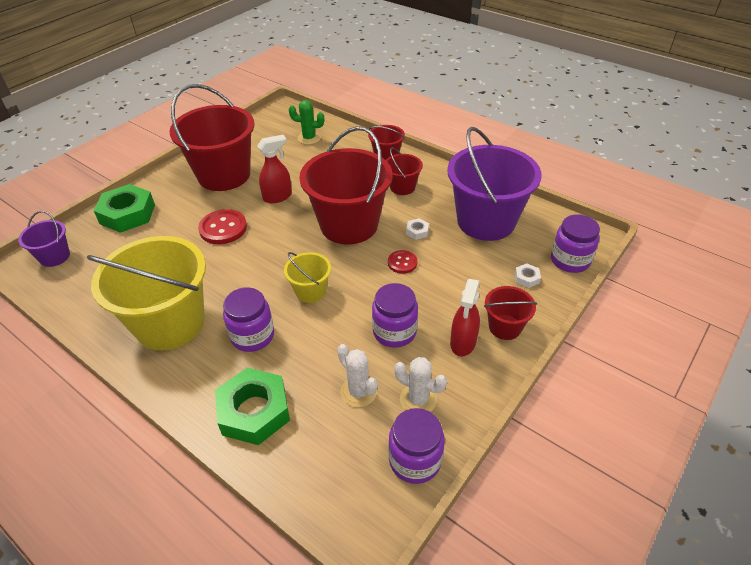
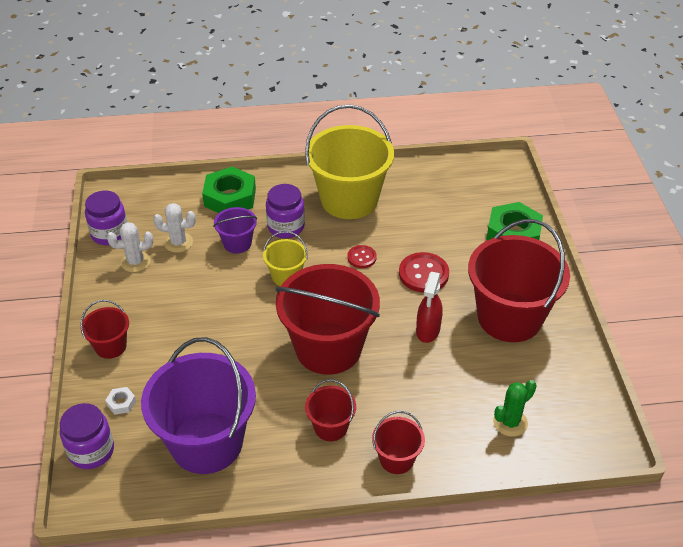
camera: 135 degrees right, 0 degrees up
purple bucket [18,211,70,267] -> purple bucket moved to [213,207,257,253]
purple jar [372,283,418,348] -> none
red button [388,250,418,274] -> red button moved to [347,245,377,268]
white nut [406,218,429,240] -> none
red spray bottle [450,279,480,356] -> none

